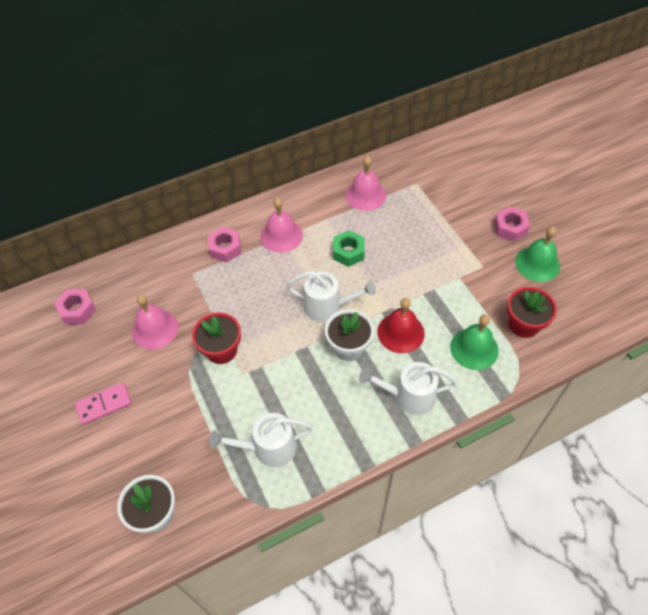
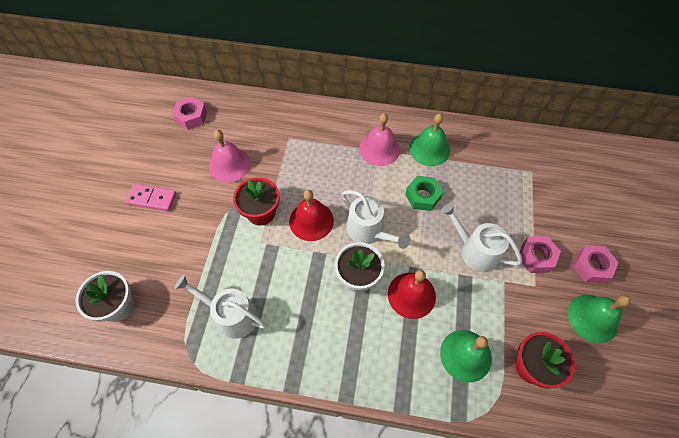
camera: 35 degrees right, 5 degrees up
pink nut [208,227,241,263] -> pink nut moved to [520,236,561,273]
pink bell [345,156,386,211] -> none
white watering can [359,362,458,415] -> white watering can moved to [441,203,522,272]
none -> red bell [289,190,334,241]
none -> green bell [409,113,450,166]

